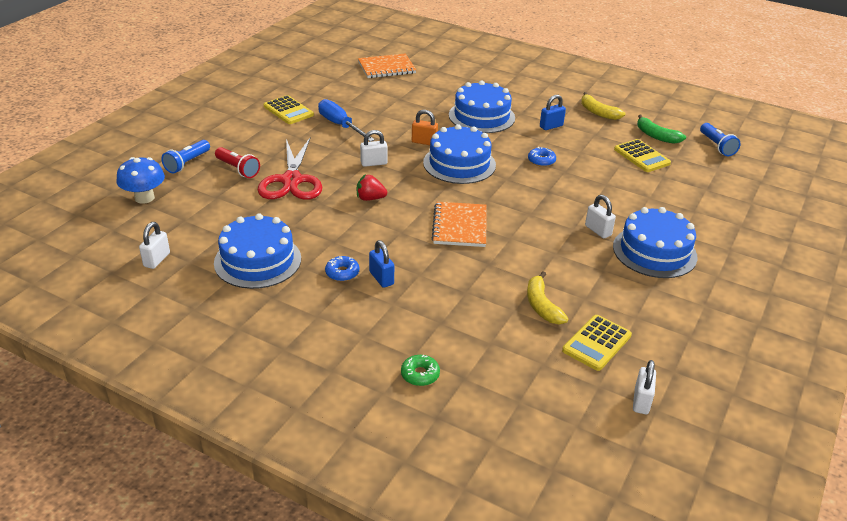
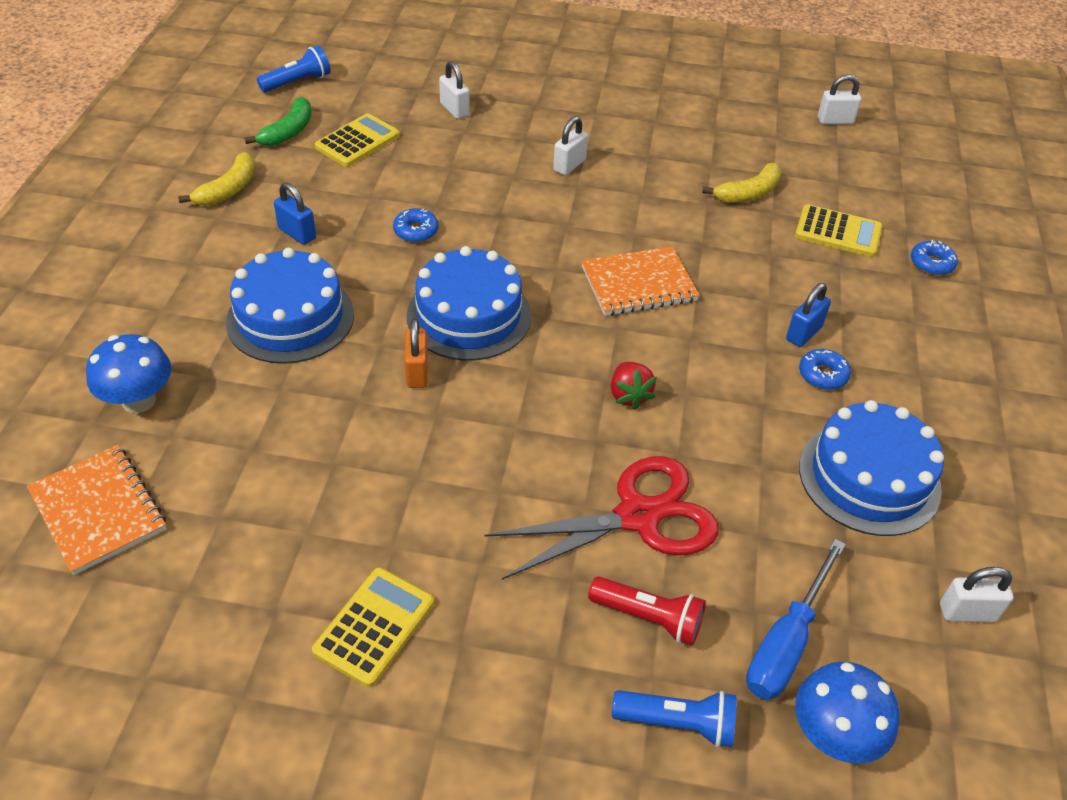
camera: 110 degrees left, 10 degrees up
red flashlight [215,147,260,178] -> red flashlight turned 90 degrees clockwise [588,577,706,646]
blue screwdriver [318,99,375,142] -> blue screwdriver moved to [746,539,846,700]
white padlock [360,130,388,167] -> white padlock moved to [439,61,470,119]
green donut [401,355,440,386] -> blue donut [911,240,958,275]
yellow calculator [562,315,632,371] -> yellow calculator moved to [795,204,882,257]
blue cake [613,207,697,278] -> none
none -> blue mushroom [86,334,171,413]

